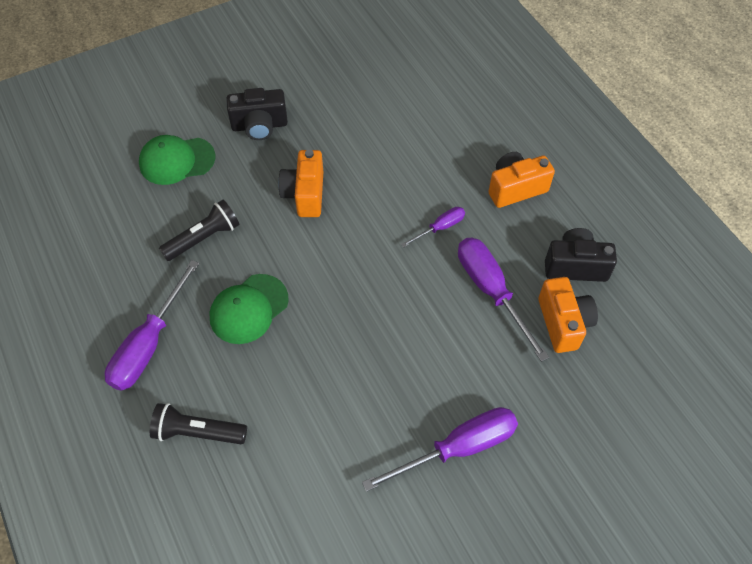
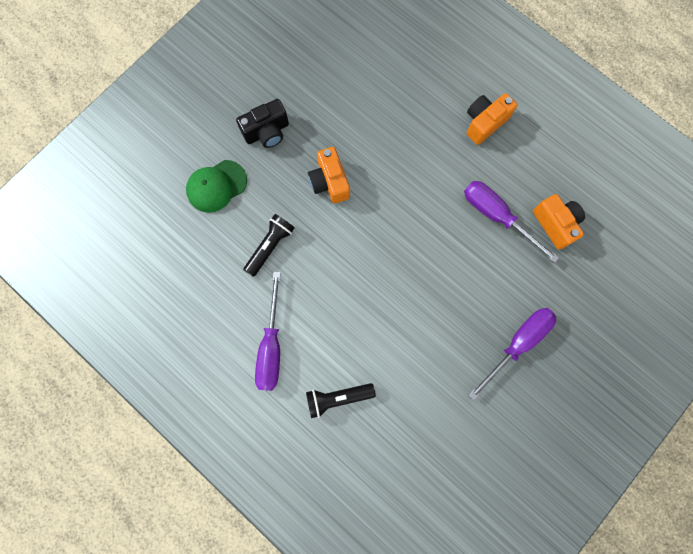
camera: 20 degrees left, 20 degrees up
green cap [209,274,289,344] -> none
purple screwdriver [401,207,465,248] -> none
black camera [545,228,617,282] -> none

